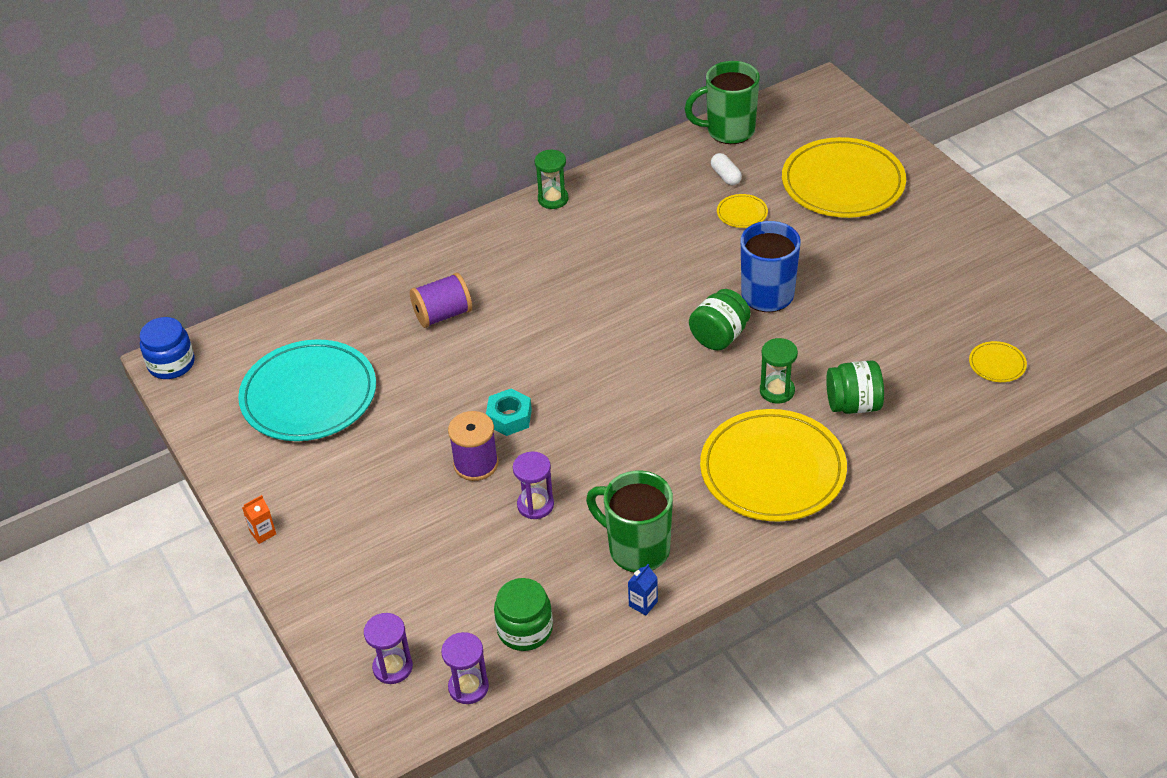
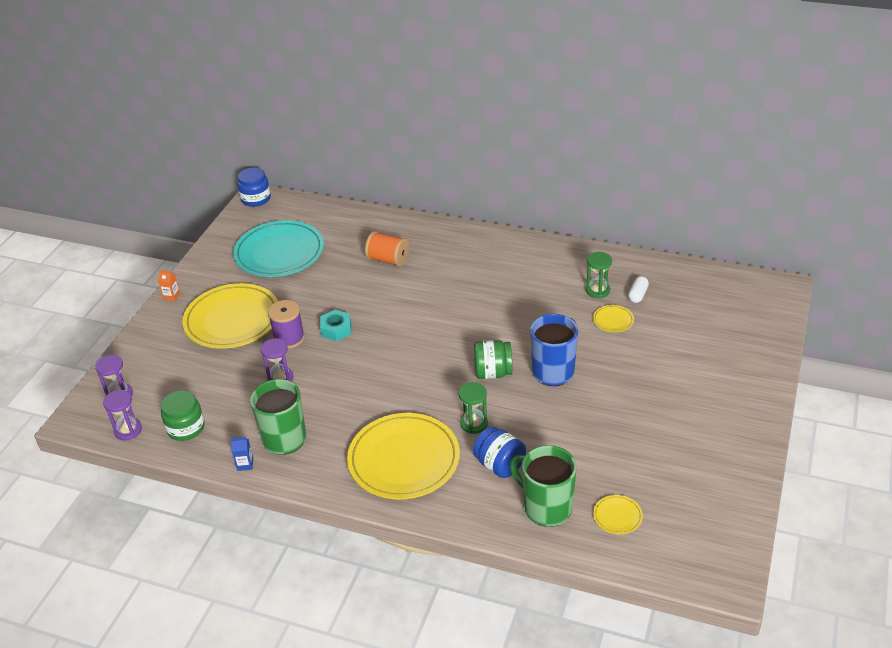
camera: 50 degrees right, 5 degrees down
purple spool [410,272,472,328] -> orange spool [365,231,409,267]
green hourglass [535,149,568,209] -> green hourglass moved to [586,252,612,298]
green mug [685,61,760,144] -> green mug moved to [510,445,577,527]
yellow plate [782,137,906,218] -> yellow plate moved to [182,283,278,349]
green jar [826,360,884,414] -> blue jar [473,426,526,478]

